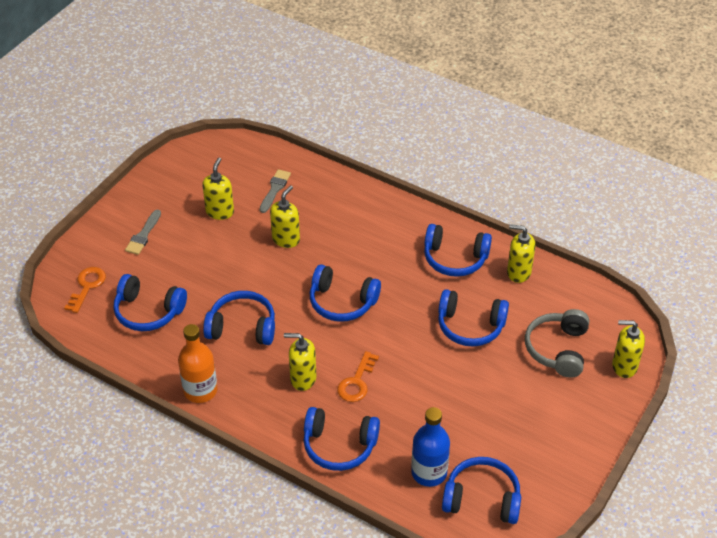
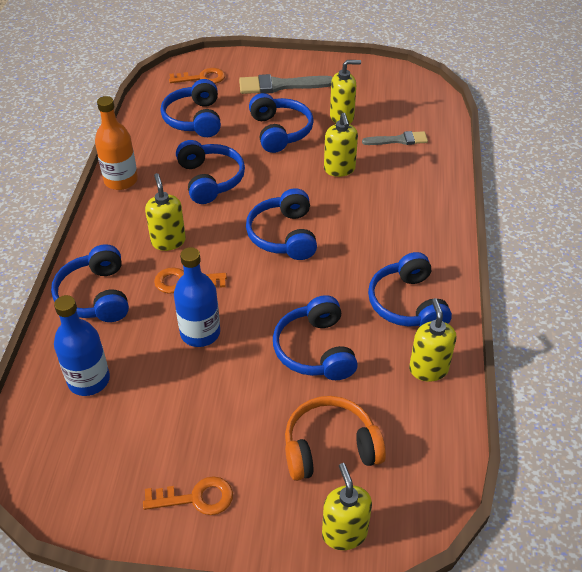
camera: 65 degrees right, 0 degrees up
grey brush [125,209,161,255] -> grey brush [239,74,333,94], size x1.58
yellow soap dispenser [270,185,300,248] -> yellow soap dispenser turned 75 degrees clockwise [324,113,358,177]
blue headphones [442,457,521,524] -> blue headphones moved to [249,93,314,153]
grey headphones [525,309,589,378] -> orange headphones [285,396,386,481]
none -> orange key [143,476,233,515]
none -> blue bottle [174,247,220,347]

